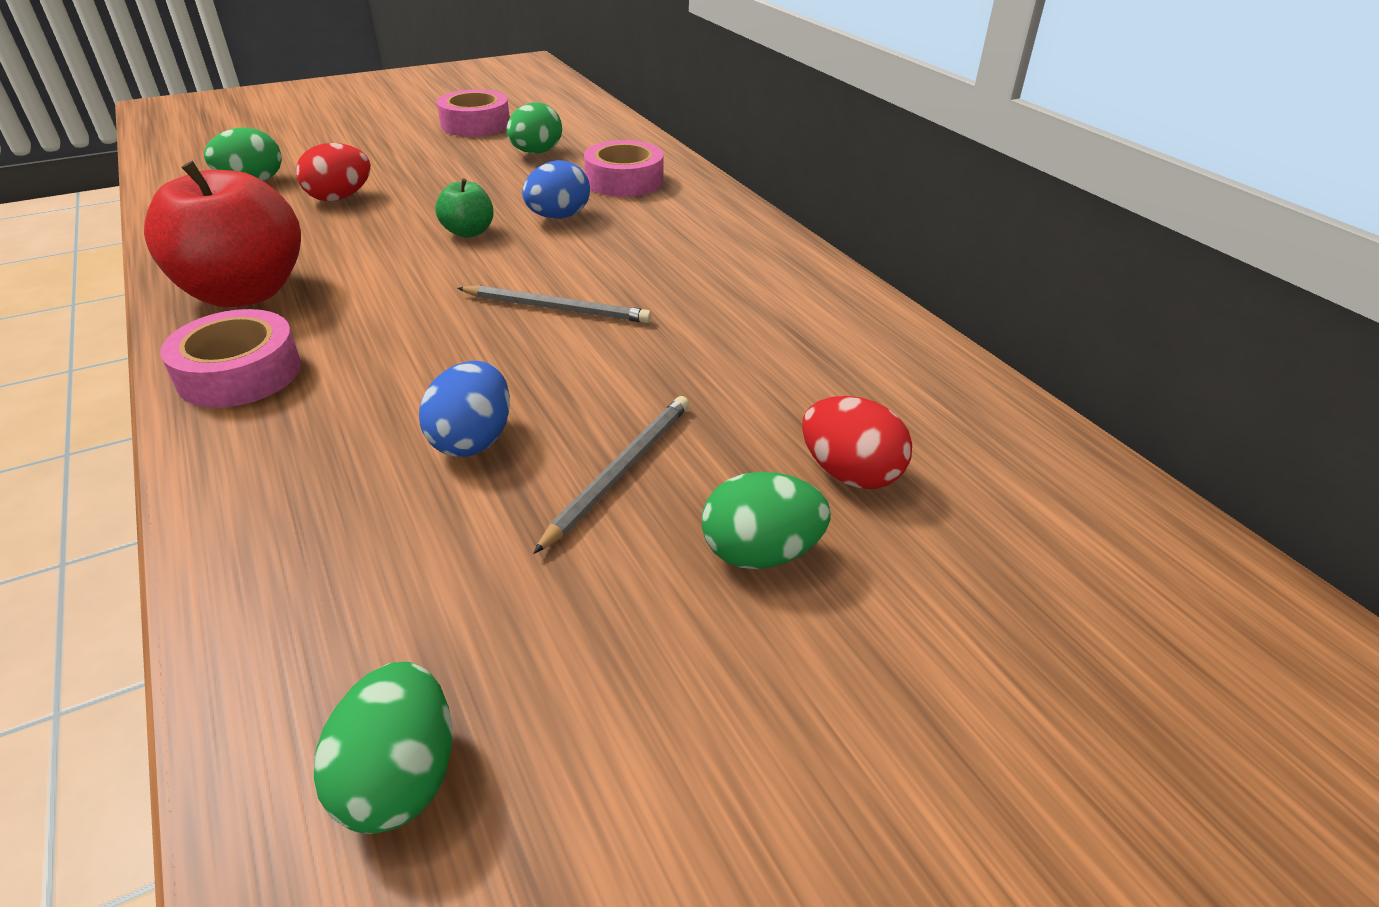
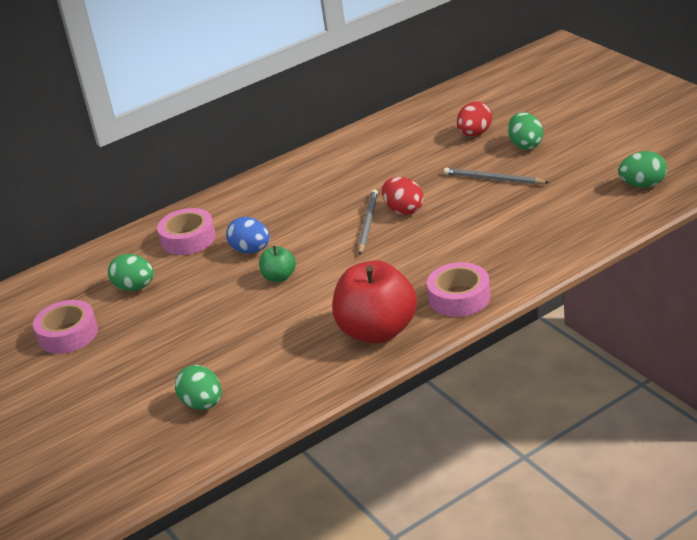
camera: 90 degrees left, 5 degrees down
red egg [296,143,371,201] -> red egg moved to [382,177,423,215]
blue egg [419,361,510,457] -> none

